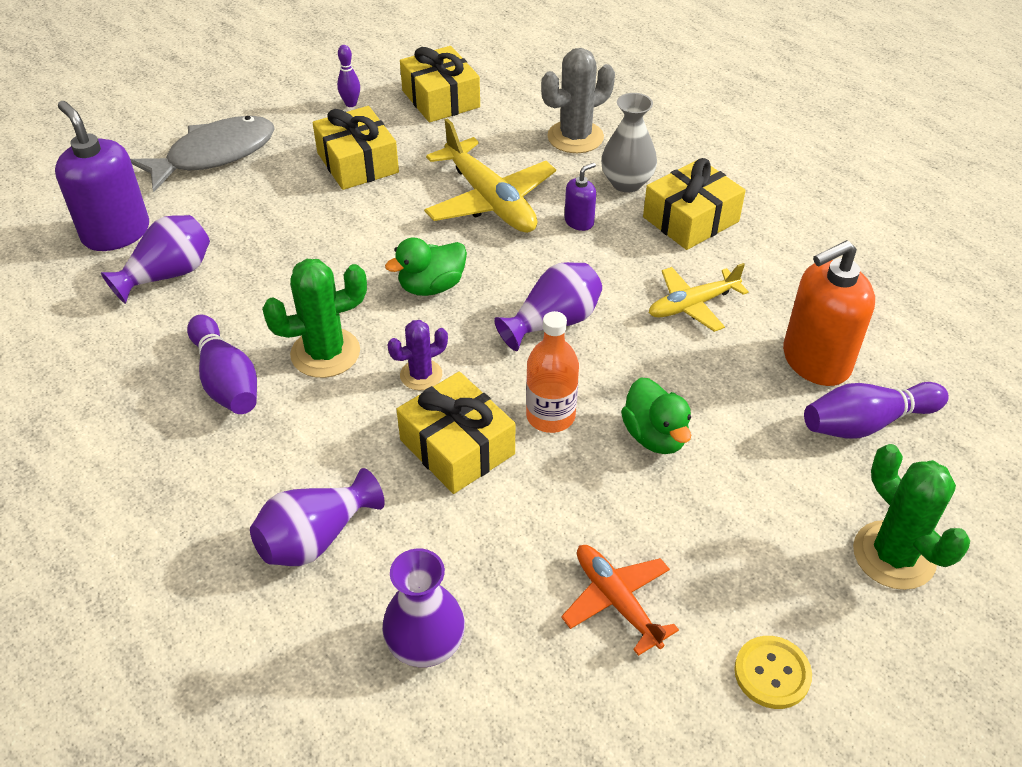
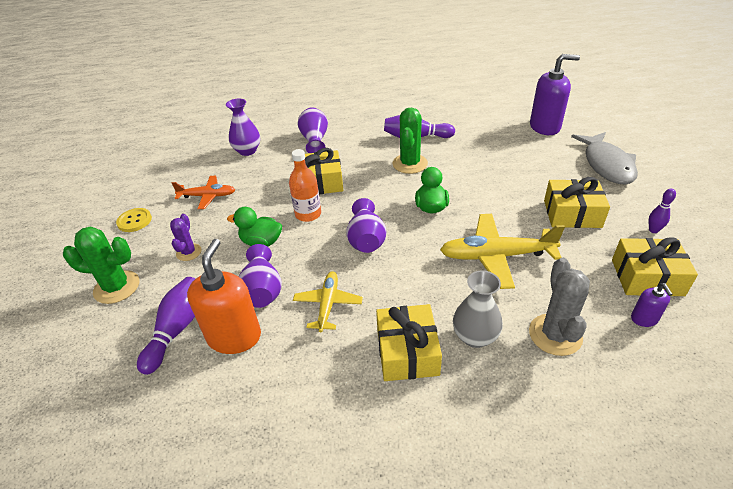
camera: 125 degrees right, 5 degrees down
purple vase [101,215,210,304] -> purple vase moved to [239,244,282,308]
purple cactus [388,320,448,390] -> purple cactus moved to [170,214,202,261]
purple soap dispenser [565,163,596,231] -> purple soap dispenser moved to [631,283,673,327]

